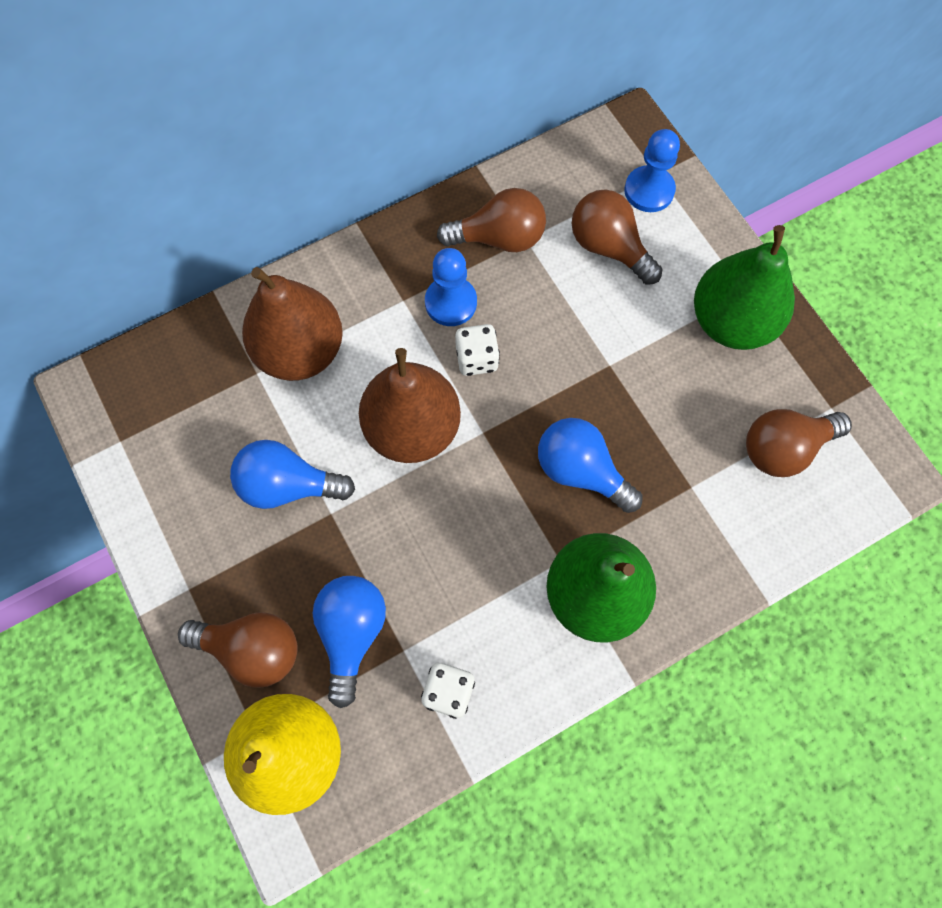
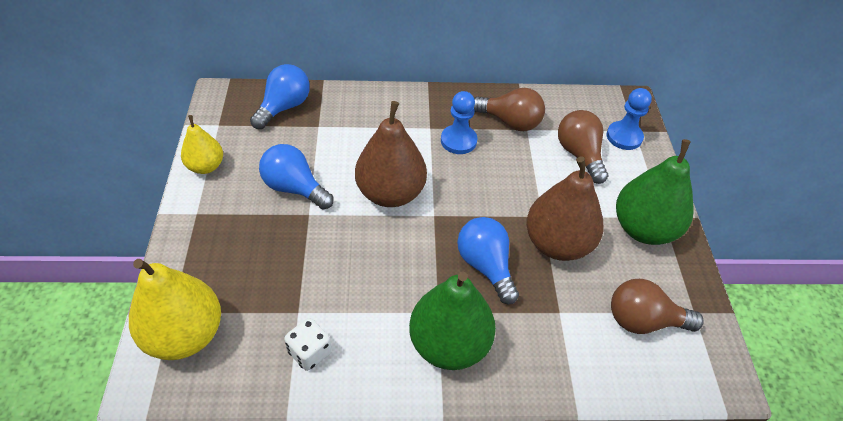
camera: 25 degrees right, 20 degrees down
brown light bulb [178,612,298,688] -> none
brown pear [242,267,343,381] -> brown pear moved to [526,156,604,261]
blue light bulb [312,576,386,708] -> blue light bulb moved to [250,64,310,129]
white dice [455,324,500,376] -> none
none -> yellow pear [181,115,223,174]

